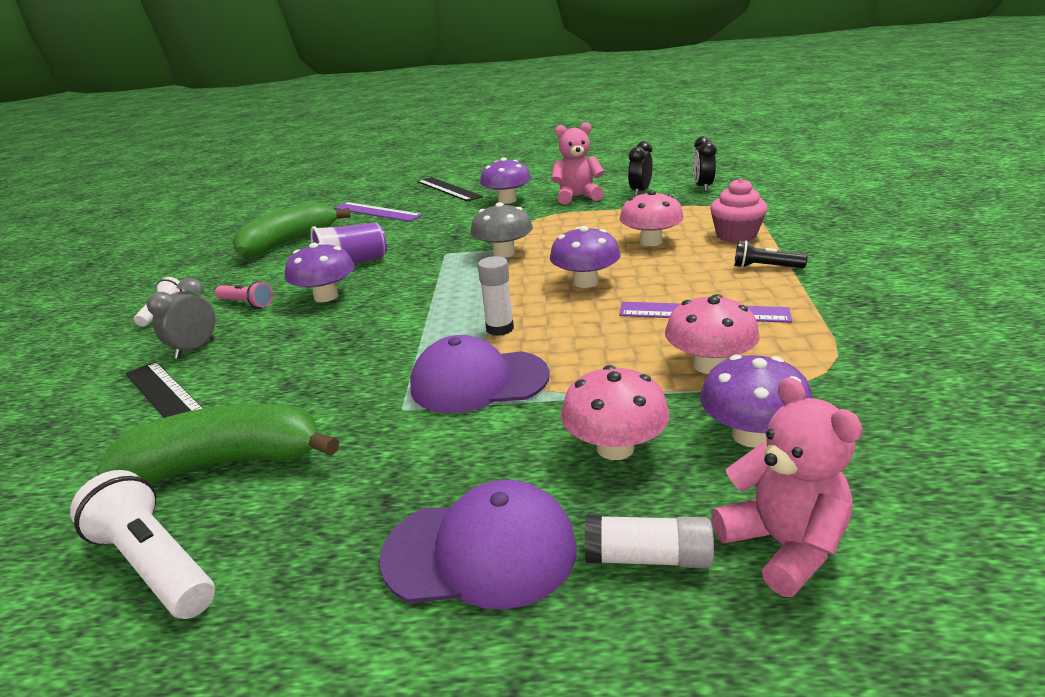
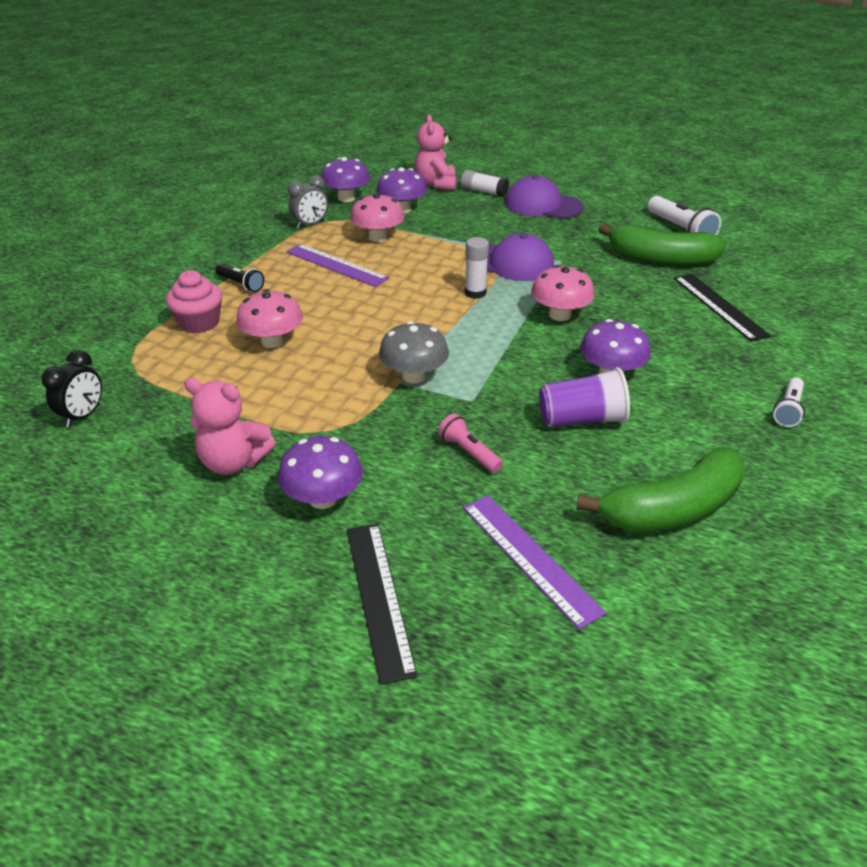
camera: 160 degrees left, 10 degrees up
grey clock [146,278,215,359] -> grey clock moved to [288,175,328,229]
pink flashlight [215,281,273,308] -> pink flashlight moved to [438,413,503,473]
purple mushroom [550,226,621,288] -> purple mushroom moved to [321,157,370,202]
pink mushroom [561,365,670,460] -> pink mushroom moved to [531,265,595,321]
black clock [628,141,653,196] -> none

